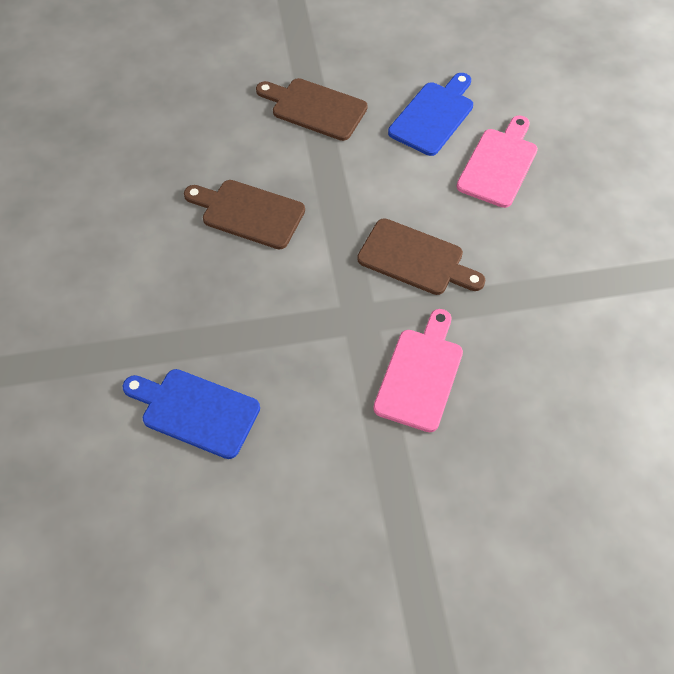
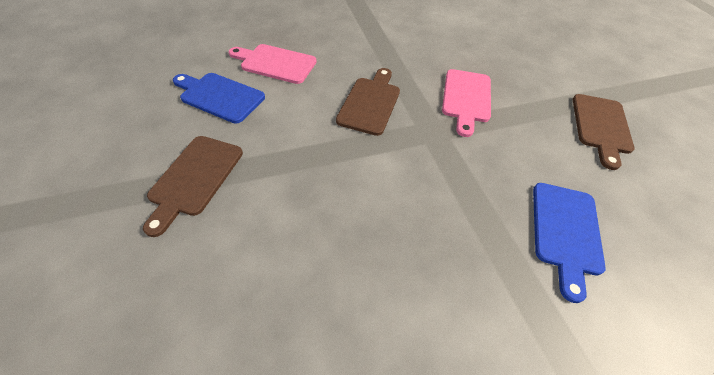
camera: 100 degrees left, 5 degrees down
brown cutting board [184,180,305,249] -> brown cutting board moved to [573,94,635,170]
pink cutting board [373,309,463,432] -> pink cutting board turned 90 degrees counterclockwise [442,69,491,137]

